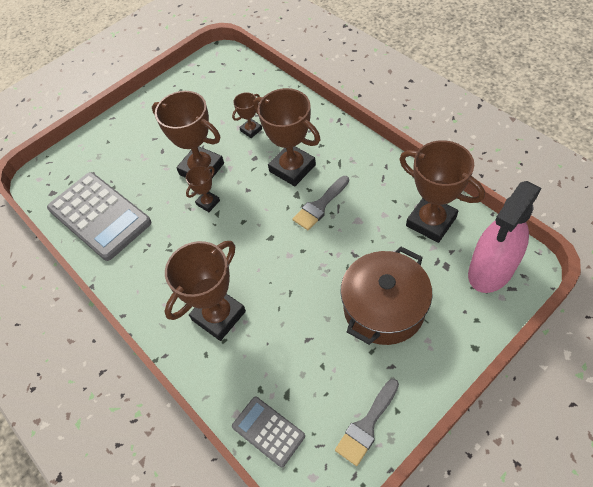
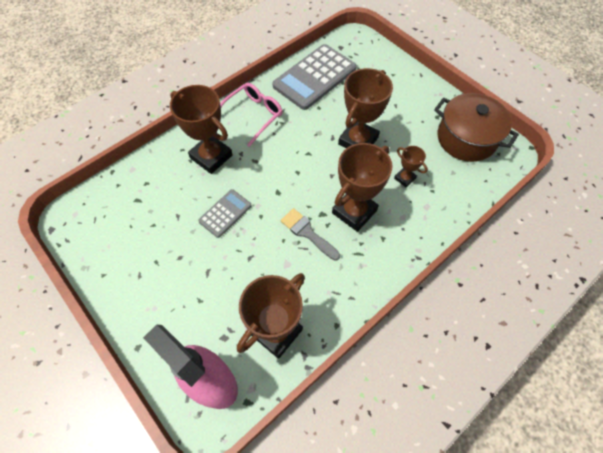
camera: 85 degrees right, 5 degrees up
brown trophy [186,166,220,212] -> none
grey calculator [232,397,305,467] -> grey calculator moved to [198,189,252,238]
grey brush [335,379,399,466] -> none
brown pot [340,246,433,345] -> brown pot moved to [434,93,519,162]
none -> pink glasses [220,83,283,147]

